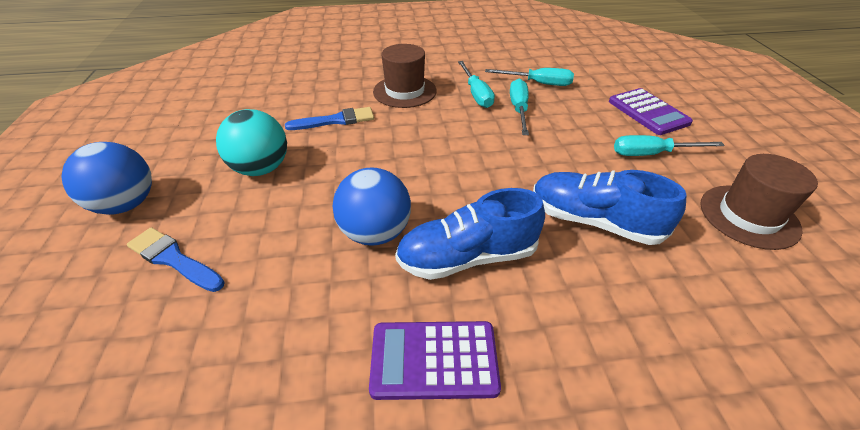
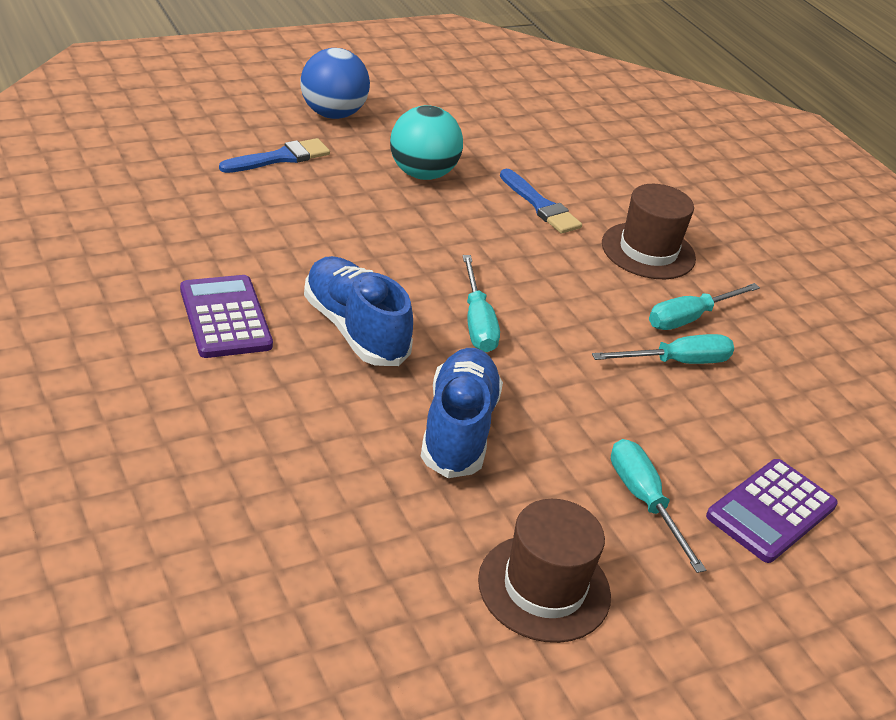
camera: 65 degrees right, 5 degrees down
blue brush [127,227,225,292] -> blue brush turned 45 degrees clockwise [219,138,330,173]
blue ball [332,167,411,246] -> none
turquoise screwdriver [485,68,574,86] -> turquoise screwdriver moved to [463,255,500,352]

